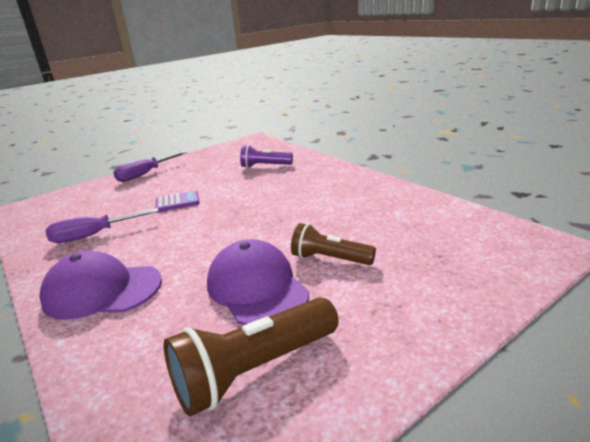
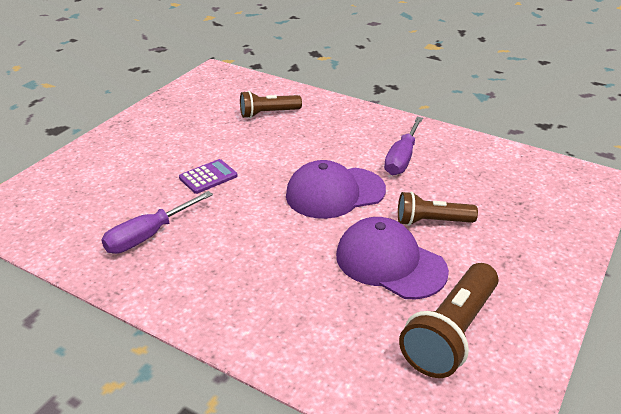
camera: 25 degrees left, 10 degrees up
purple cap [39,251,162,320] -> purple cap moved to [286,160,386,219]
purple screwdriver [113,151,187,182] -> purple screwdriver moved to [384,117,423,175]
purple flashlight [240,145,293,168] -> brown flashlight [240,91,302,118]

